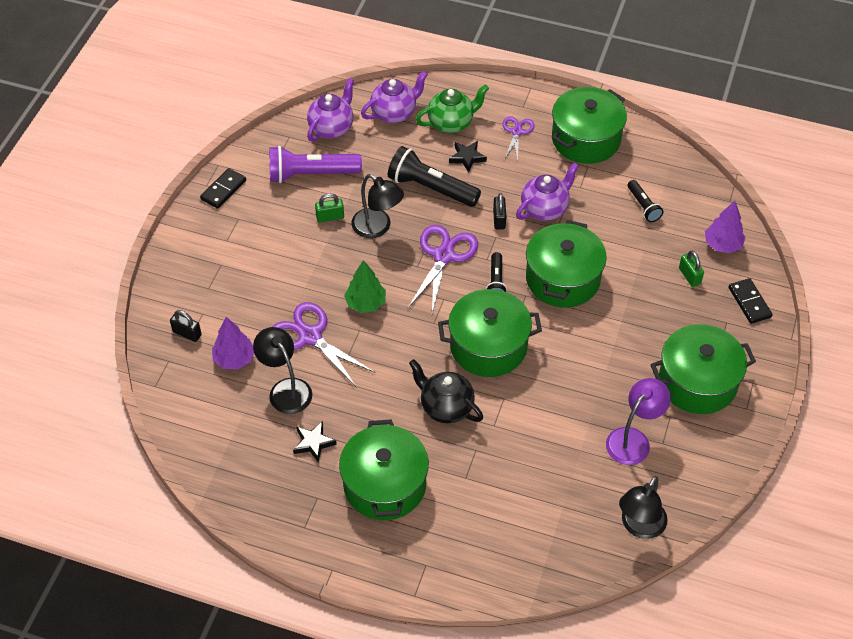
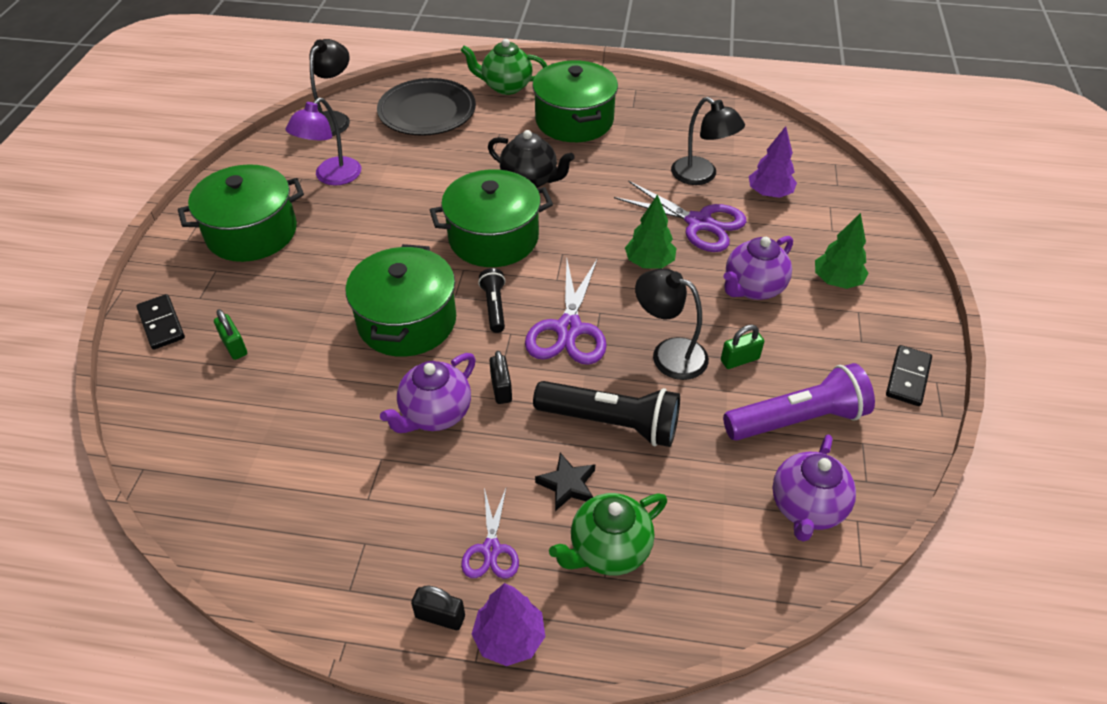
camera: 170 degrees right, 5 degrees down
black padlock [170,310,202,342] -> black padlock moved to [411,586,465,630]
black star [293,421,337,463] -> none
purple teapot [361,71,428,123] -> purple teapot moved to [723,236,793,300]
green pot [552,87,627,164] -> none
black flashlight [628,180,663,222] -> none
purple tree [705,201,746,253] -> purple tree moved to [472,583,545,666]
none -> black plate [377,78,476,136]
none -> green teapot [461,39,547,95]
none -> green tree [815,213,868,289]

